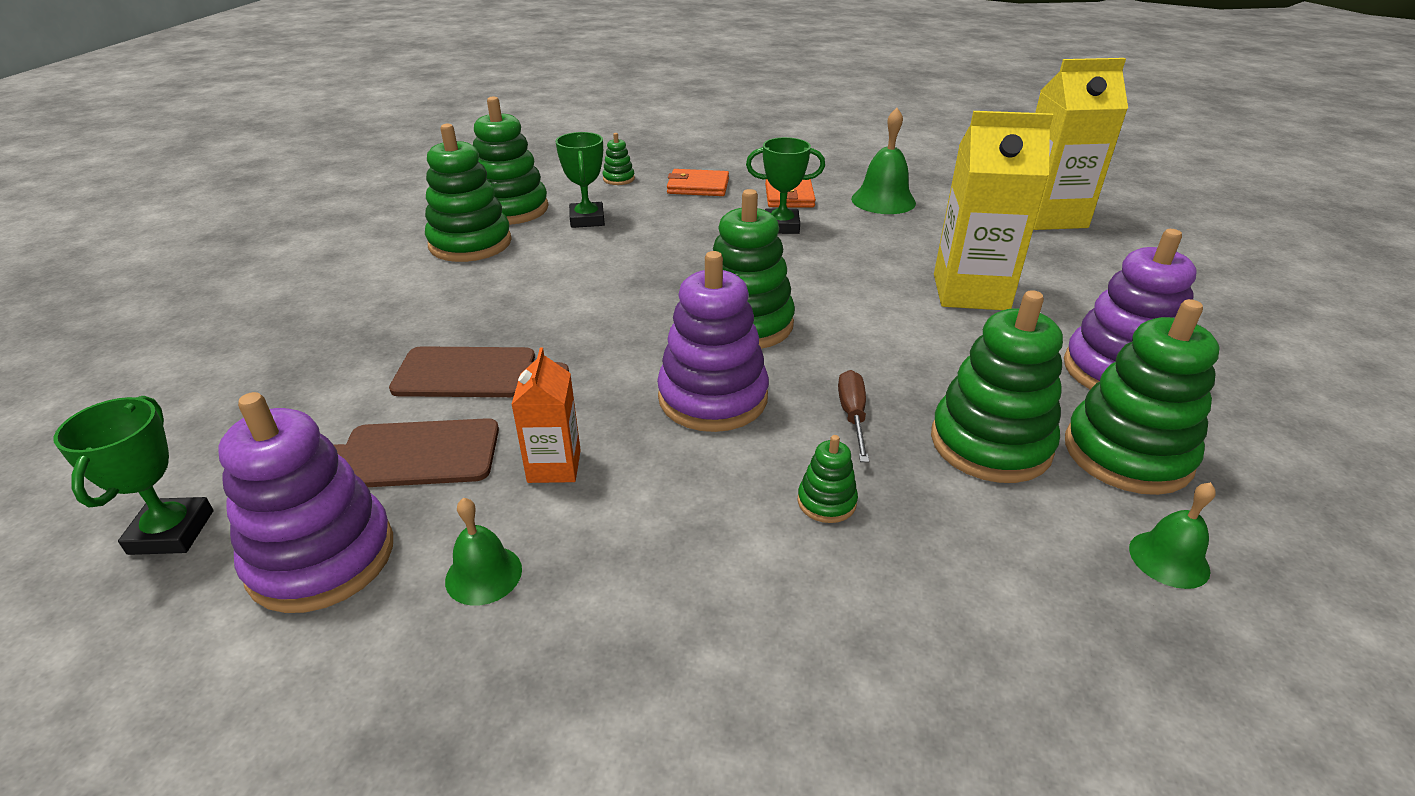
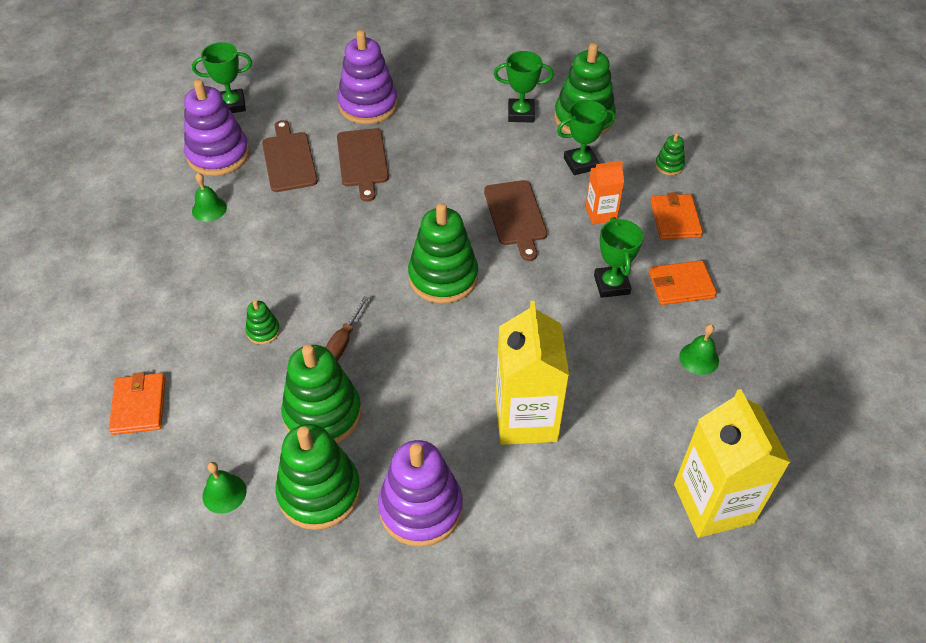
camera: 80 degrees right, 15 degrees up
green stacking toy [425,124,512,262] -> green trophy [494,51,554,123]
orange carton [511,348,581,483] -> orange carton moved to [585,161,624,224]
purple stacking toy [657,251,769,432] -> purple stacking toy moved to [337,30,398,124]
brown screwdriver [838,370,869,462] -> brown screwdriver turned 120 degrees clockwise [325,296,369,361]
green bell [851,108,916,214] -> green bell [679,324,719,375], size x0.61
none -> orange wallet [109,372,165,435]
none -> brown cutting board [484,180,547,261]

